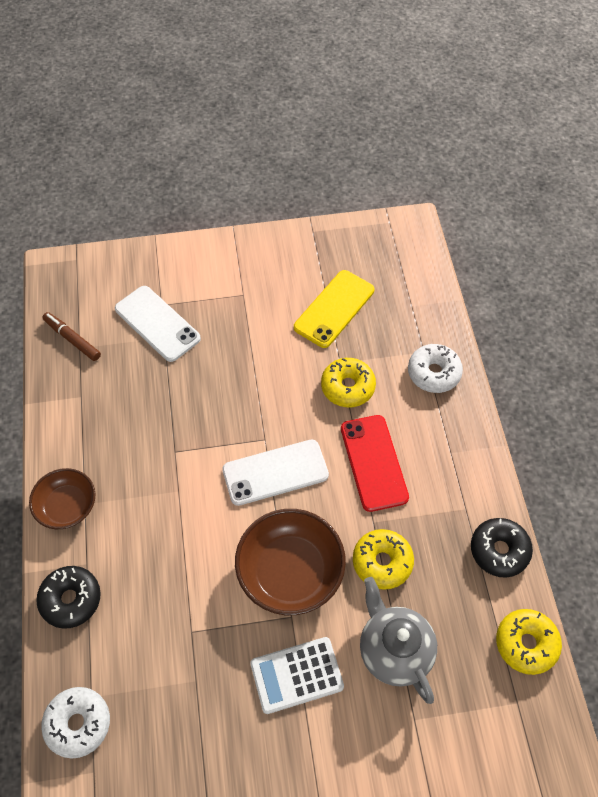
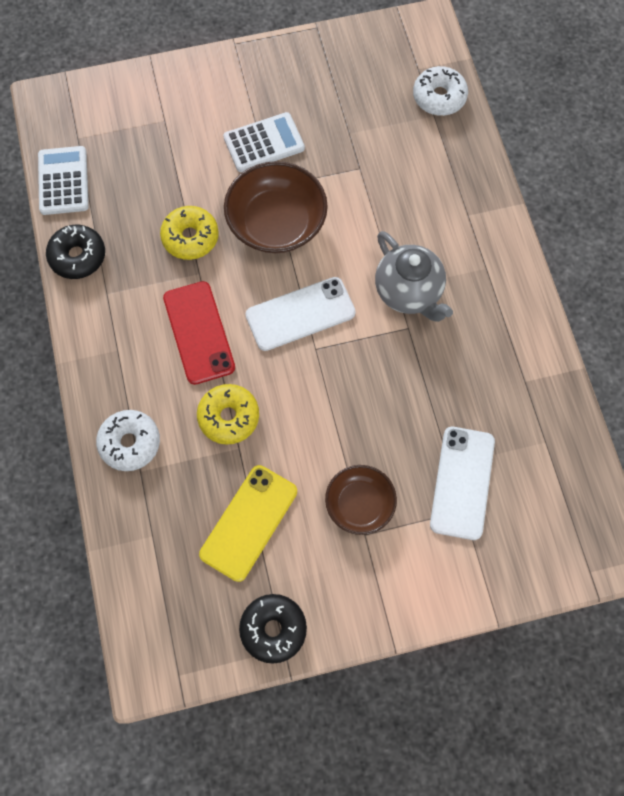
camera: 175 degrees right, 10 degrees up
brown bowl [29,468,95,529] -> brown bowl moved to [325,465,397,535]
black donut [36,566,101,629] -> black donut moved to [239,594,307,664]
brown marker [42,312,101,361] -> none
white phone [115,286,201,362] -> white phone turned 60 degrees clockwise [430,427,495,540]
grey teapot [360,577,437,704] -> grey teapot moved to [375,231,453,322]
yellow donut [496,609,562,675] -> white calculator [38,146,89,215]

